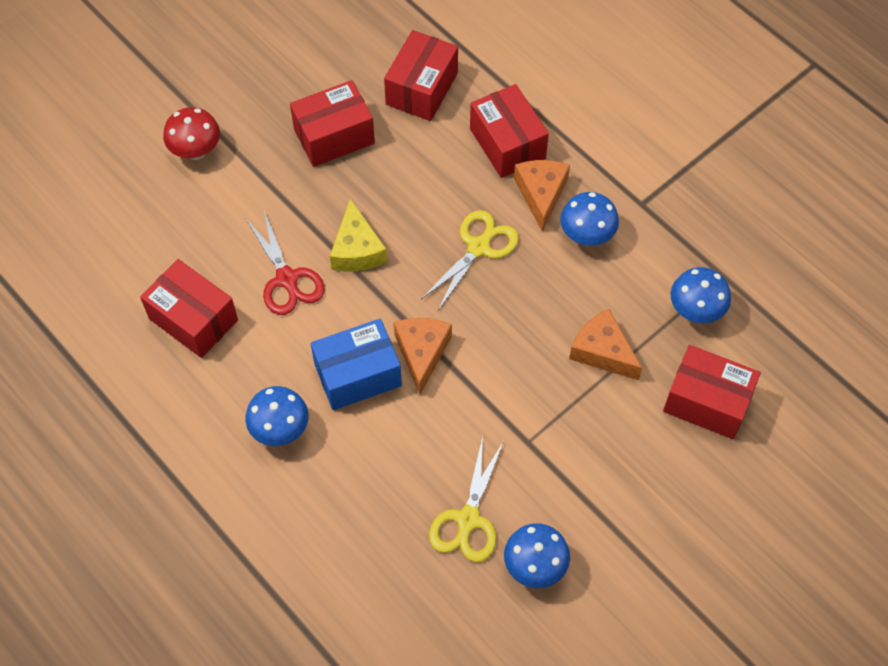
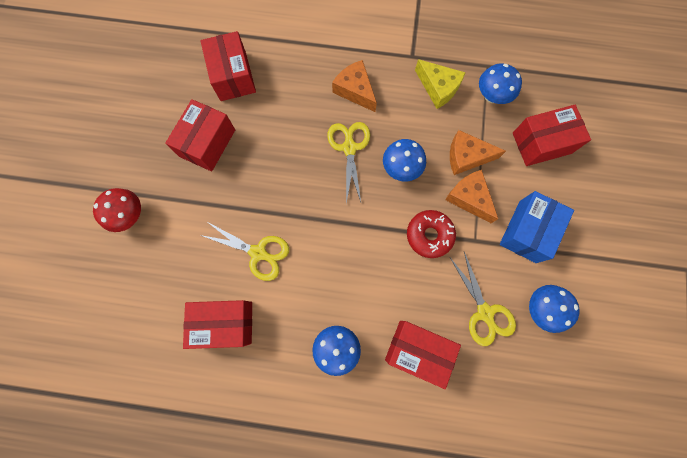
camera: 40 degrees left, 15 degrees up
red scissors [245,211,325,315] -> yellow scissors [200,221,289,281]
blue box [311,319,402,410] -> blue box moved to [500,191,574,263]
yellow cheese [330,199,387,272] -> yellow cheese moved to [415,59,466,109]
orange cheese [394,318,452,395] -> orange cheese moved to [445,170,498,223]
red box [470,84,549,178] -> red box moved to [385,321,461,389]
blue mushroom [560,192,619,246] -> blue mushroom moved to [383,139,426,182]
none -> red donut [407,210,456,258]

